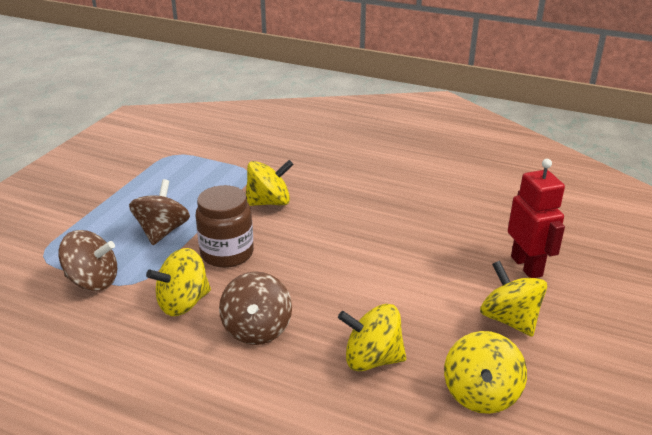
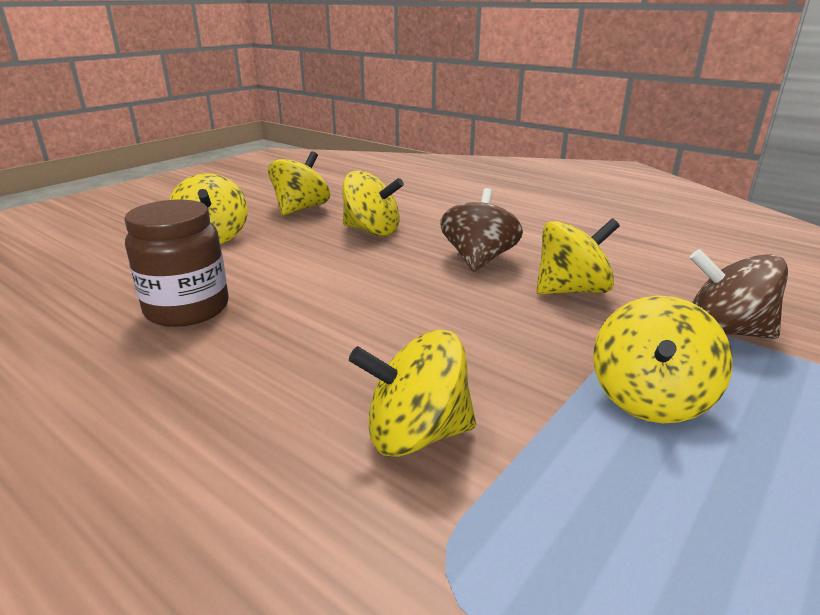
camera: 165 degrees left, 5 degrees down
brown spinning top [129,179,190,245] -> yellow spinning top [593,296,733,423]
brown jar [195,185,254,268] -> brown jar moved to [124,200,228,327]
red robot [508,159,565,278] -> none

